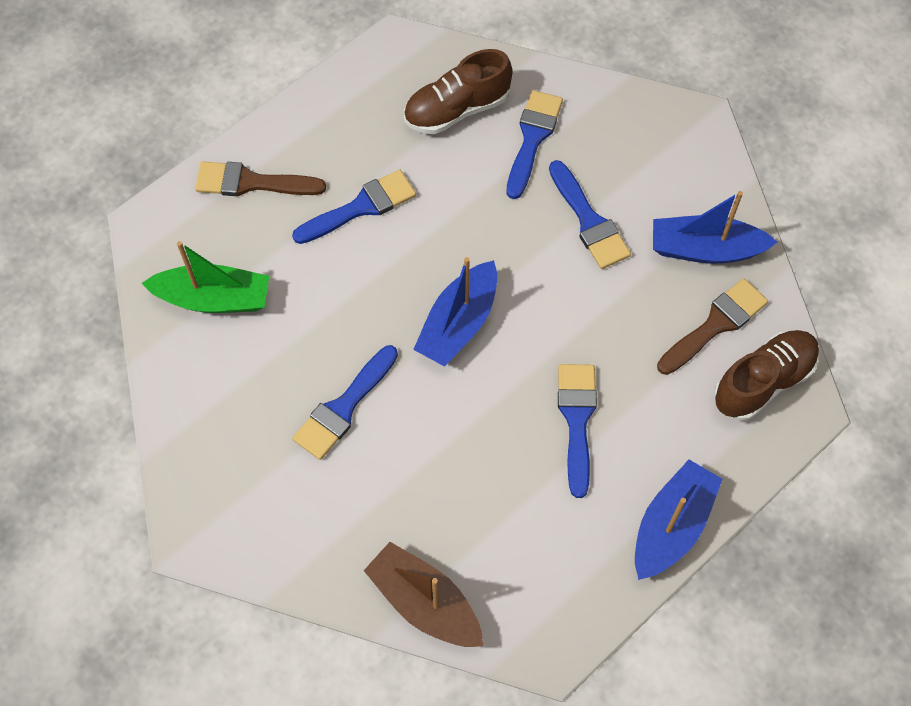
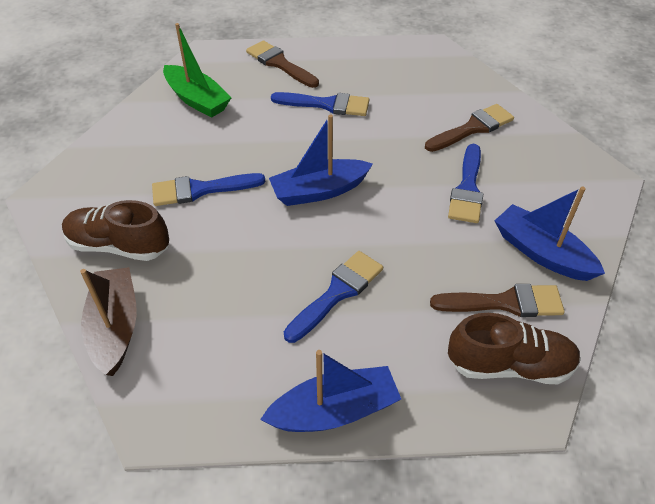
camera: 40 degrees right, 15 degrees down
brown shoe [404,49,513,134] -> brown shoe moved to [62,200,169,261]
blue brush [506,90,563,199] -> brown brush [425,104,514,152]

